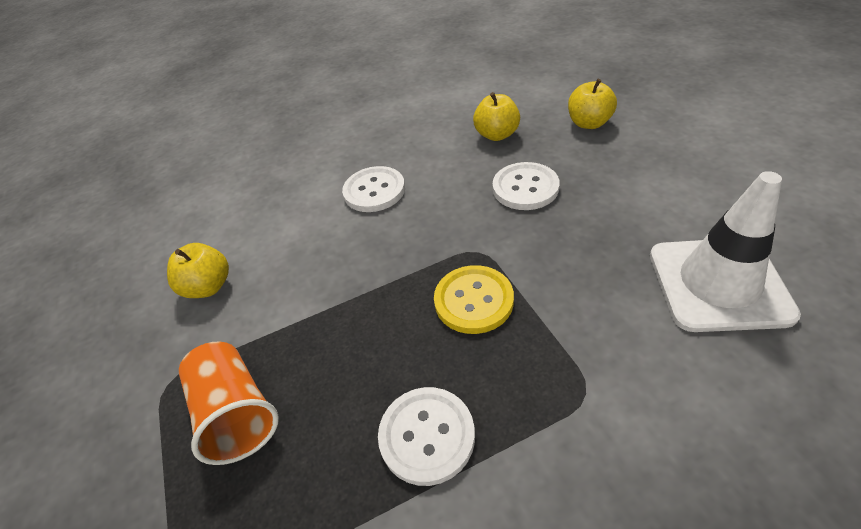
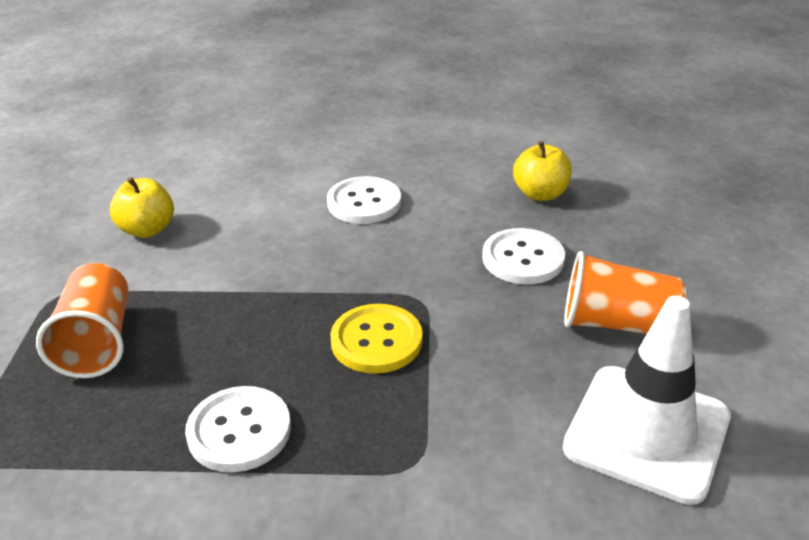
camera: 20 degrees right, 10 degrees down
yellow apple [568,79,617,129] -> none
none -> orange cup [564,251,686,334]

